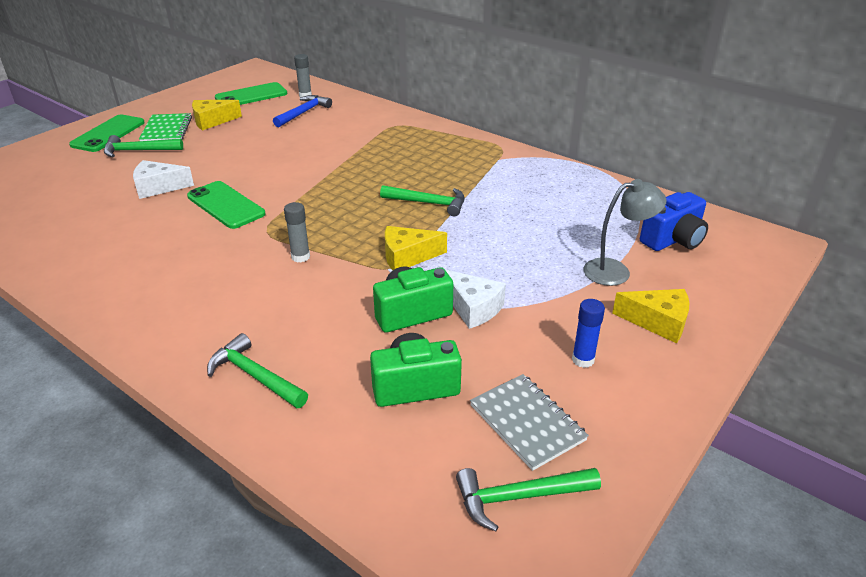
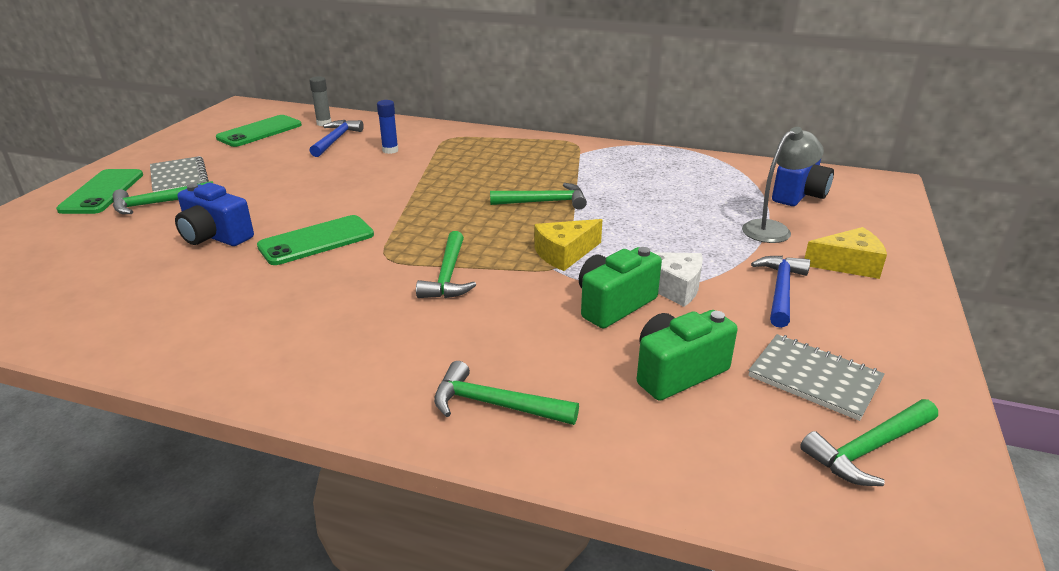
camera: 20 degrees left, 5 degrees down
white cheese [133,160,194,199] -> blue camera [175,183,254,246]
green notebook [139,113,192,141] -> grey notebook [150,156,209,192]
green phone [187,181,265,229] -> green phone turned 60 degrees counterclockwise [257,215,374,265]
yellow cheese [192,100,242,130] -> none
grey glue stick [284,202,310,262] -> green hammer [416,231,476,298]
blue glue stick [572,299,605,368] -> blue glue stick moved to [377,100,398,154]
none -> blue hammer [751,256,810,328]

